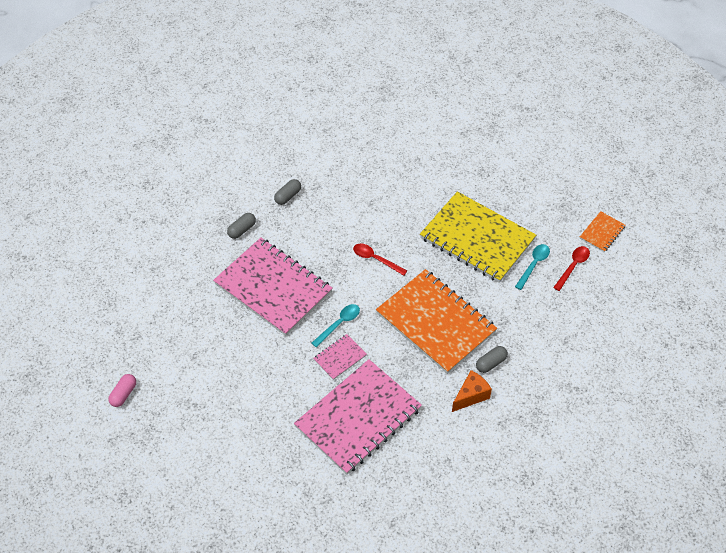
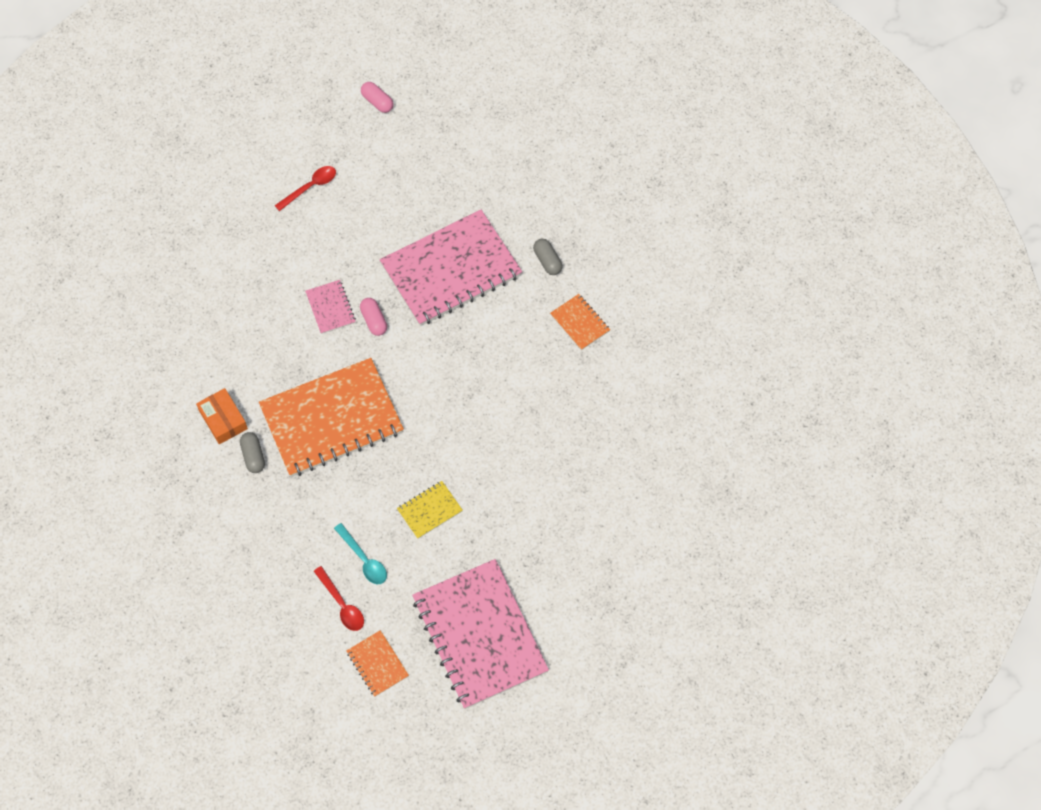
camera: 110 degrees right, 10 degrees up
grey capsule [274,179,301,205] -> orange notebook [550,294,610,350]
pink notebook [294,359,422,475] -> pink notebook moved to [412,559,549,709]
turquoise spoon [312,304,360,347] -> pink capsule [360,298,387,336]
red spoon [353,244,407,276] -> red spoon moved to [275,166,336,211]
yellow notebook [420,191,536,283] -> yellow notebook [397,481,463,539], size x0.43
orange cheese [452,370,492,412] -> orange box [196,388,248,444]

